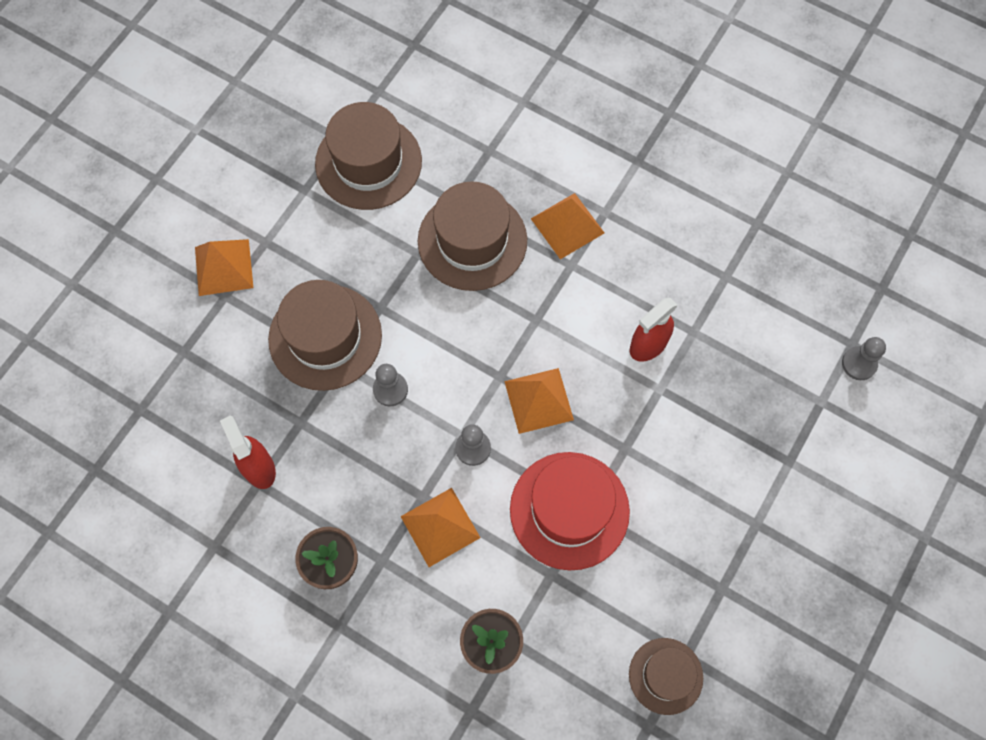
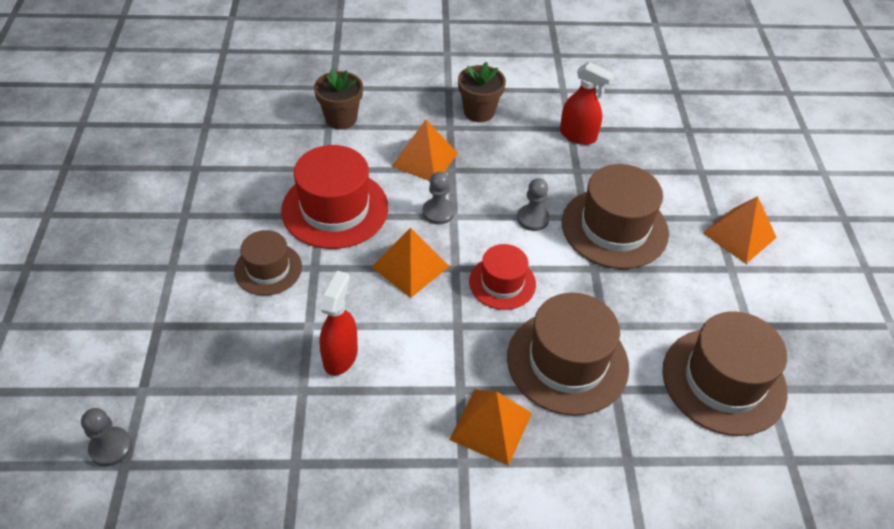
camera: 145 degrees right, 20 degrees down
brown hat [629,638,703,715] -> brown hat moved to [234,230,302,296]
none -> red hat [469,244,536,310]

